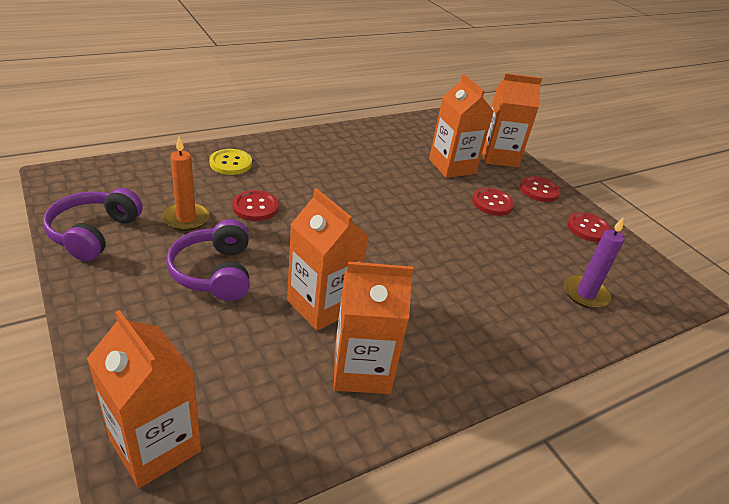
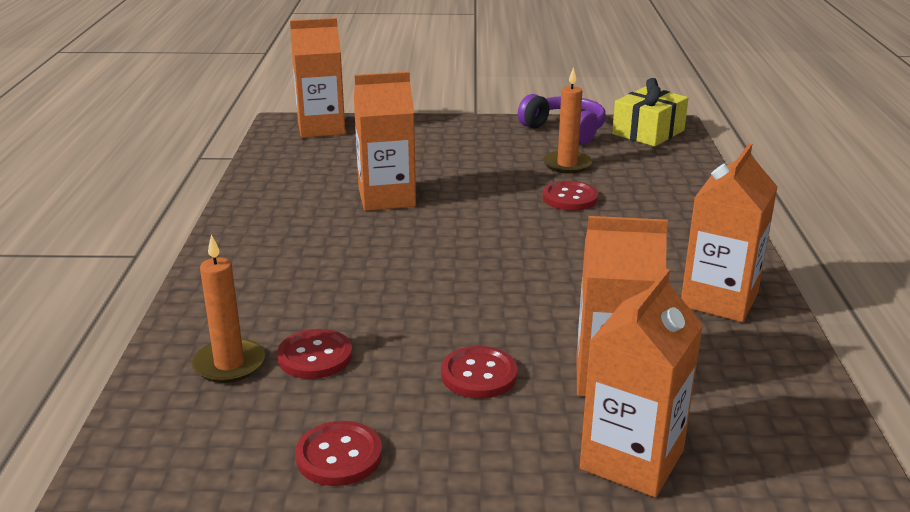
camera: 125 degrees right, 10 degrees down
purple headphones [166,219,250,301] -> none
yellow button [209,149,252,175] -> none
orange carton [334,262,413,394] -> orange carton moved to [681,143,778,322]
red button [520,176,560,202] -> red button moved to [277,329,352,379]
purple candle [564,217,625,309] -> orange candle [192,235,265,383]
none -> yellow gift [612,78,688,147]

